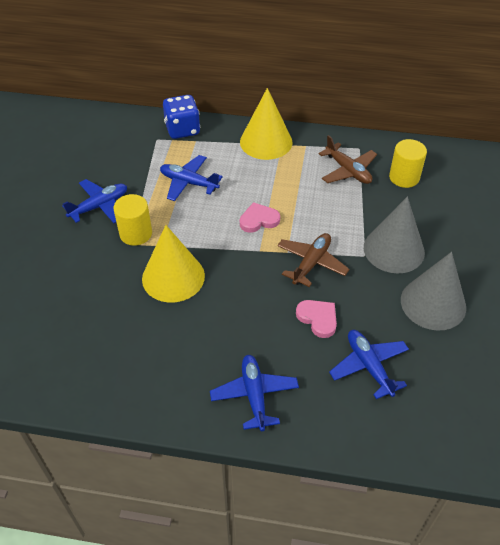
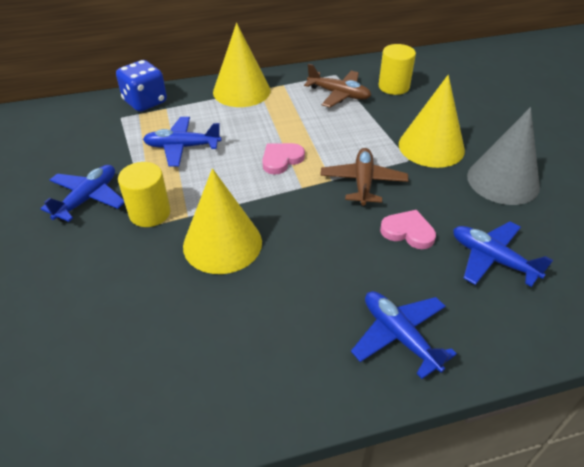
camera: 25 degrees left, 5 degrees down
grey cone [364,197,425,273] -> yellow cone [399,75,465,168]

